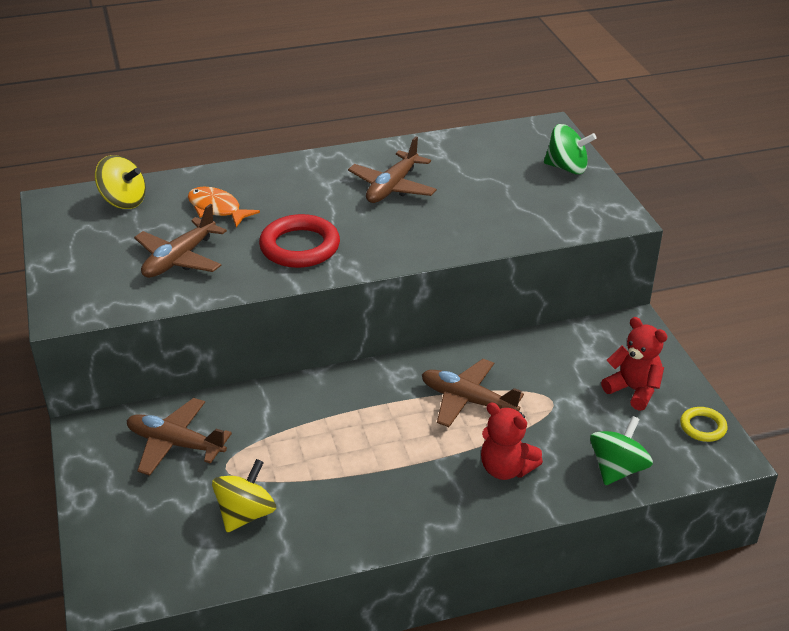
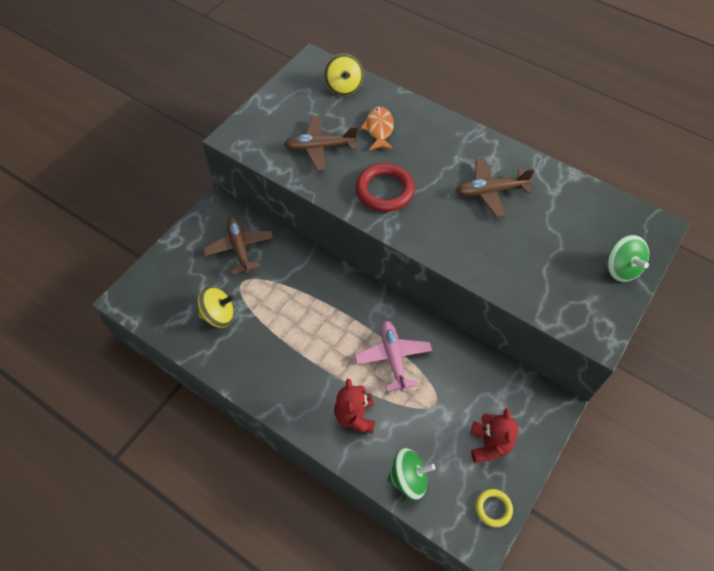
camera: 50 degrees right, 20 degrees up
brown plane [422,359,524,427] -> pink plane [355,321,433,392]

